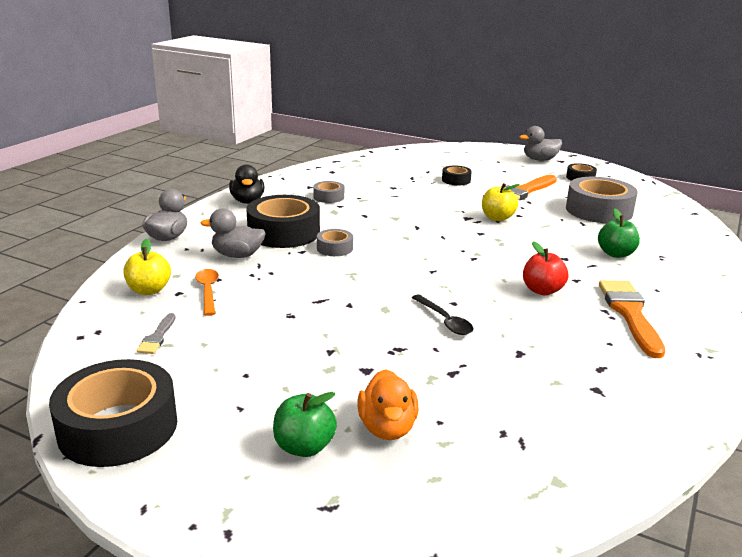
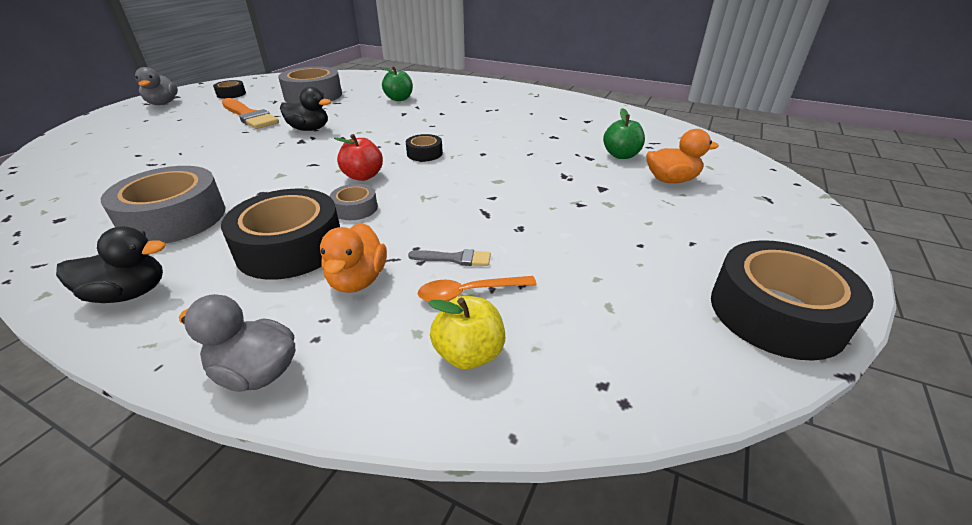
camera: 90 degrees left, 10 degrees up
grey brush [137,313,176,354] -> grey brush moved to [408,249,491,266]
grey duck [200,208,266,258] -> orange duck [320,223,387,293]
green apple [273,392,337,457] -> green apple moved to [603,108,645,159]
grey tape [313,181,344,203] -> grey tape [101,166,225,244], size x2.07
black spoon [412,295,473,335] -> none
black tape [442,165,472,185] -> black tape moved to [406,134,443,161]
yellow apple [482,183,520,221] -> black duck [280,87,331,131]
red apple [523,241,568,295] -> red apple moved to [334,134,383,181]
orange brush [599,280,665,358] -> none

